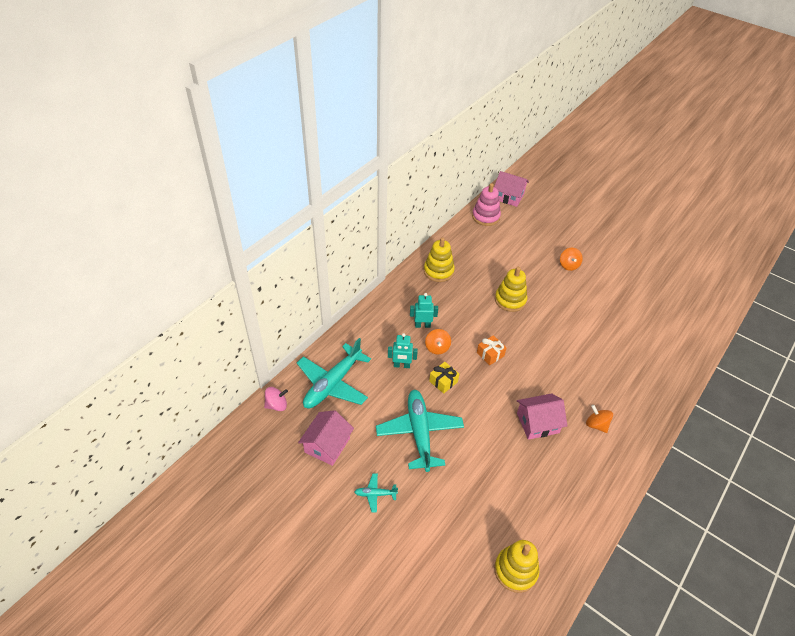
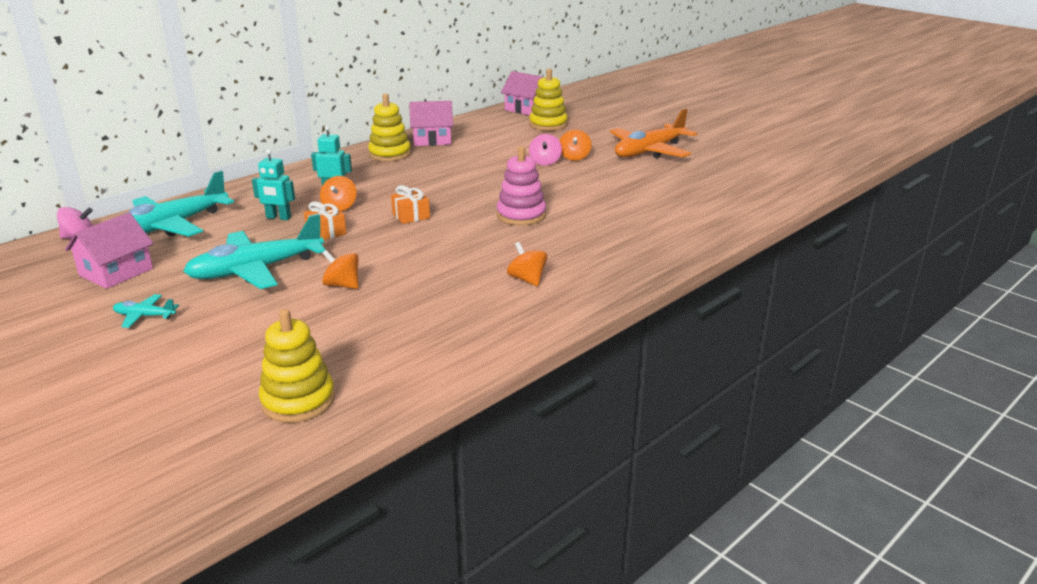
camera: 10 degrees right, 20 degrees down
turquoise plane [376,390,464,472] -> turquoise plane turned 120 degrees counterclockwise [183,214,325,289]
yellow gift [429,362,459,394] -> orange gift [304,201,347,240]
pink stacking toy [472,183,501,226] -> pink stacking toy moved to [497,146,546,225]
yellow stacking toy [495,267,527,312] -> yellow stacking toy moved to [529,69,568,131]
pink house [517,393,567,440] -> pink house moved to [409,101,453,146]
none -> orange spinning top [322,250,359,289]
none -> pink spinning top [529,134,562,166]
none -> orange plane [610,108,697,159]

